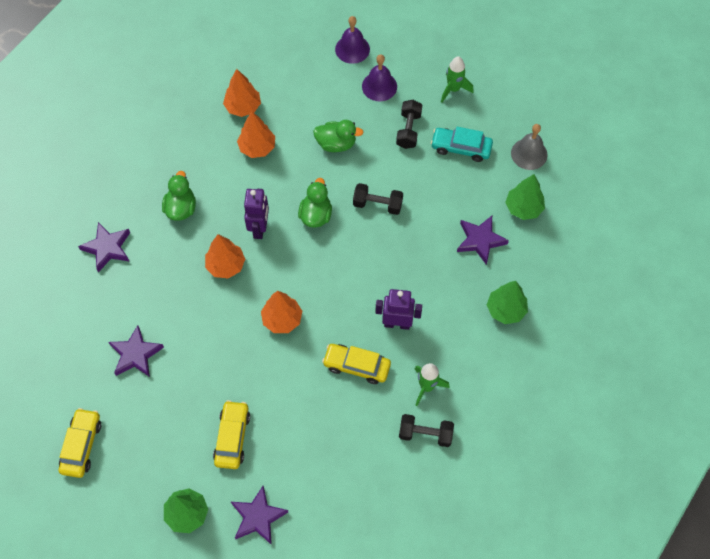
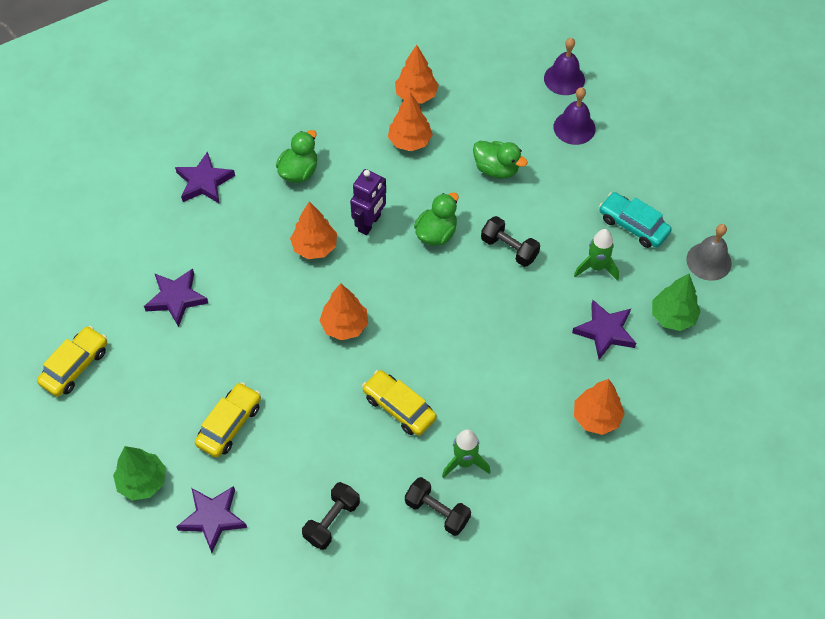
camera: 25 degrees right, 5 degrees down
purple robot [375,289,422,330] -> none
black dumbbell [396,100,422,149] -> black dumbbell moved to [302,482,360,550]
green rocket [441,56,474,102] -> green rocket moved to [574,229,619,281]
green tree [487,281,528,324] -> orange tree [574,379,625,435]

